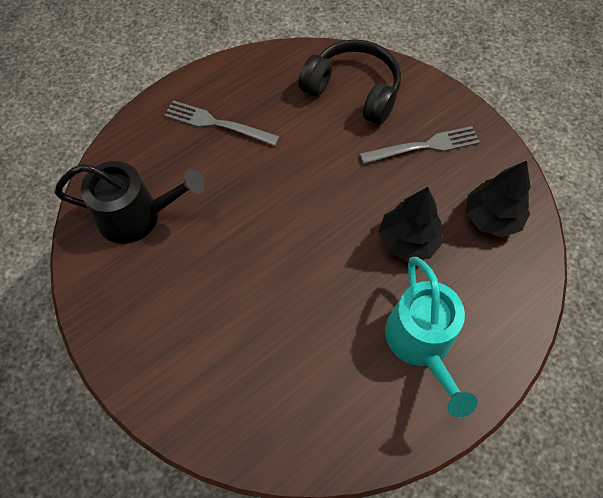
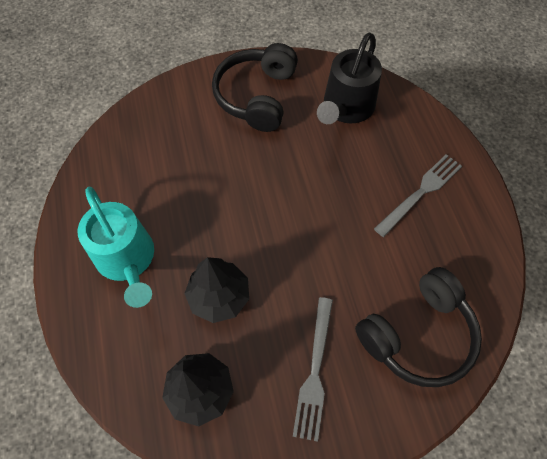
camera: 115 degrees right, 0 degrees up
turquoise watering can [385,257,478,418] -> turquoise watering can turned 135 degrees counterclockwise [78,187,154,308]
none -> black headphones [212,43,298,132]

